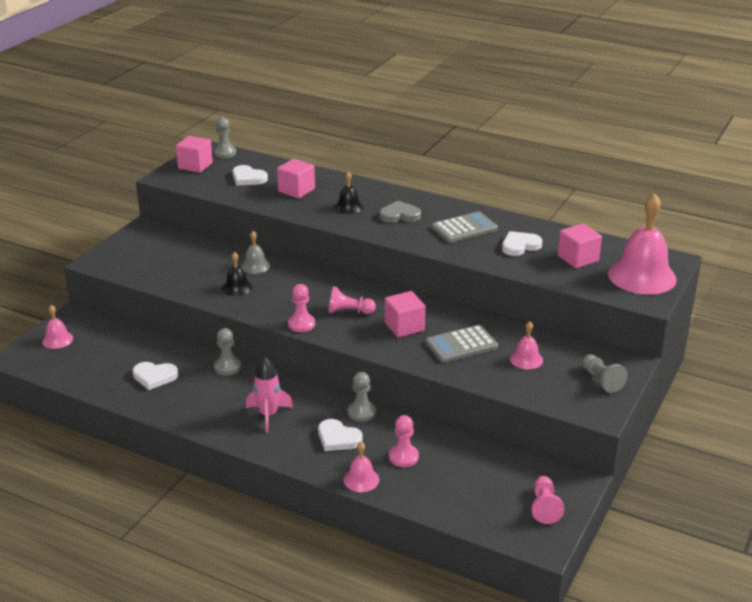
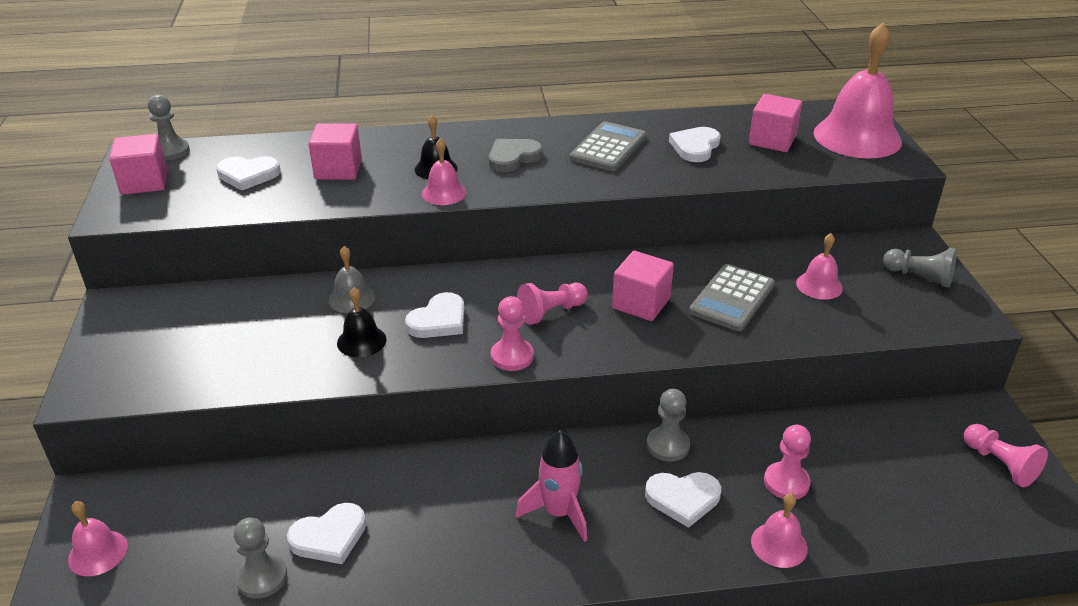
camera: 35 degrees left, 5 degrees up
grey pawn [214,328,241,375] -> grey pawn moved to [234,518,287,599]
none -> white heart [405,292,464,338]
none -> pink bell [422,138,466,205]

